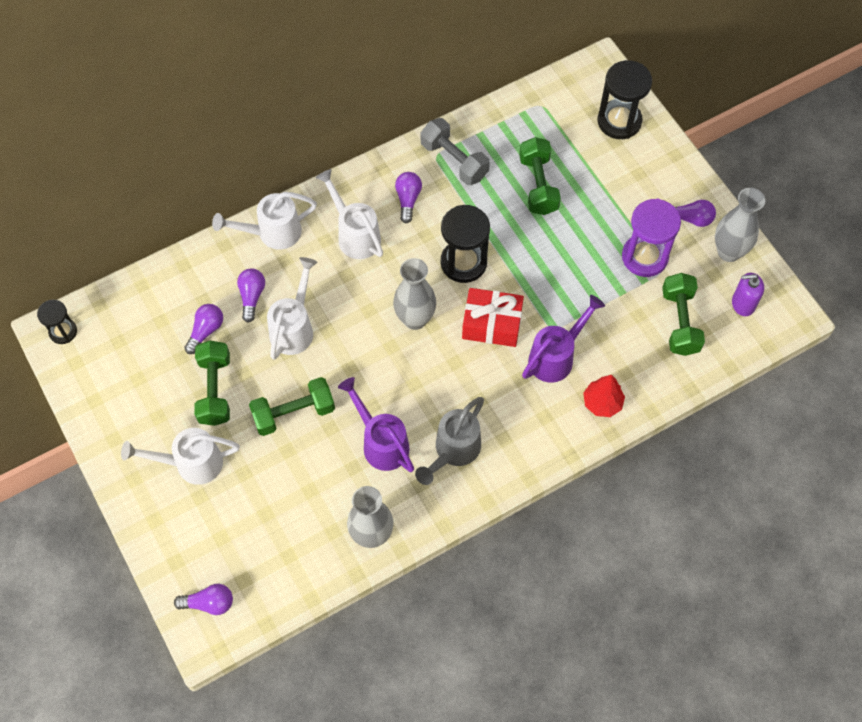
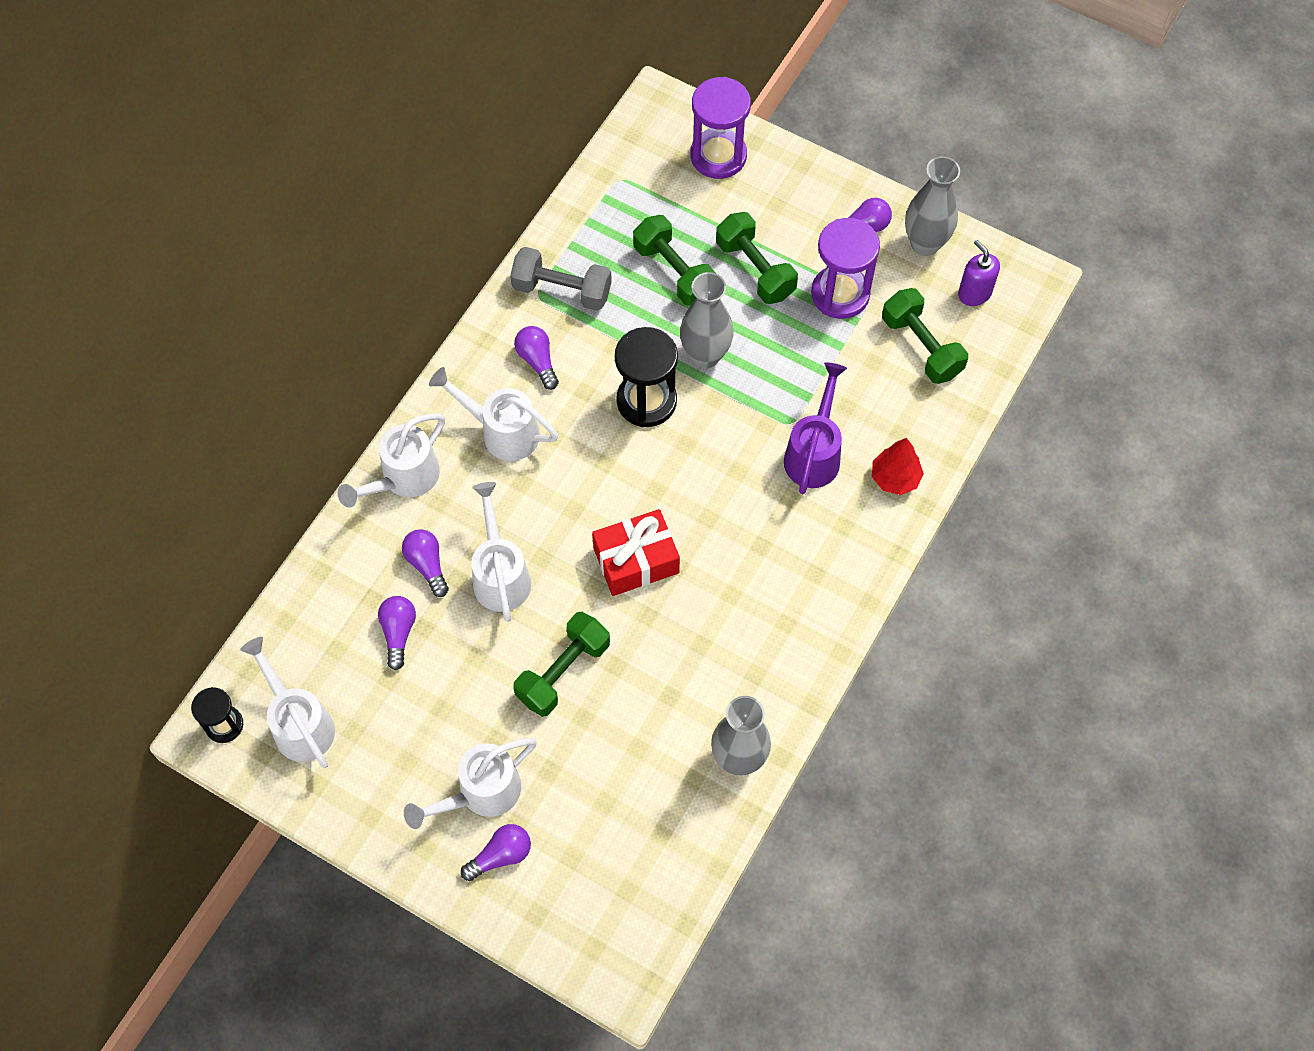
camera: 30 degrees left, 0 degrees up
purple light bulb [174,584,233,615] -> purple light bulb moved to [461,824,531,881]
green dumbbell [194,341,230,426] -> green dumbbell moved to [716,212,798,304]
purple watering can [338,377,414,472] -> none
grey vase [393,258,436,330] -> grey vase moved to [680,272,734,368]
grey watering can [415,397,484,485] -> none
red gift [462,288,524,347] -> red gift moved to [592,509,680,596]
black hourglass [598,60,652,139] -> purple hourglass [690,77,751,179]
purple soap dispenser [732,273,764,316] -> purple soap dispenser turned 90 degrees clockwise [958,240,1000,306]
none -> white watering can [240,637,335,768]

